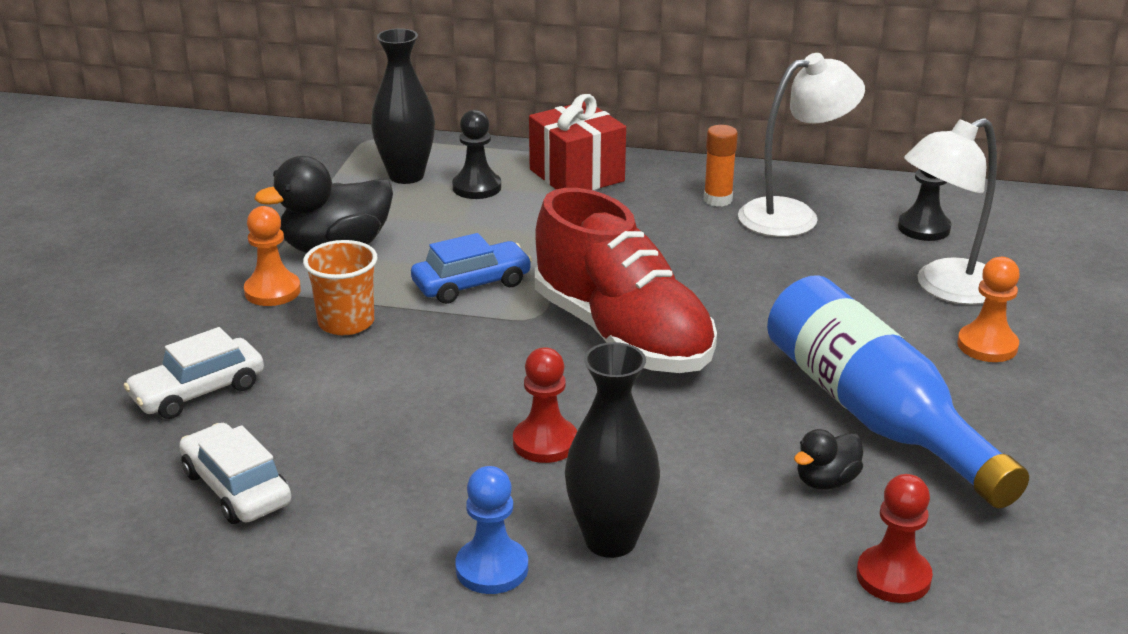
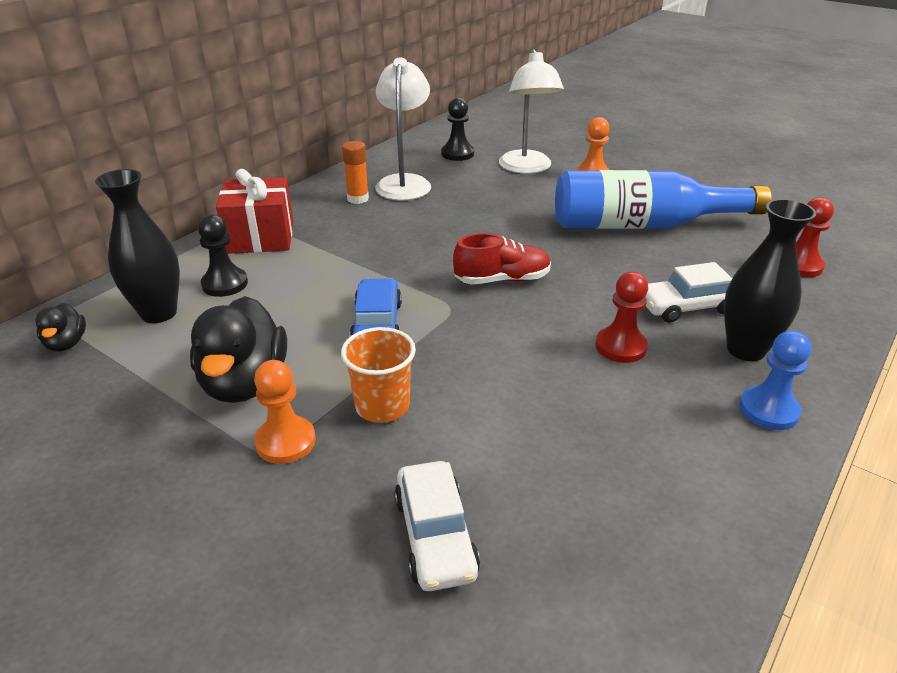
camera: 65 degrees left, 5 degrees up
white car [179,423,291,524] -> white car moved to [645,262,732,323]
red shoe [535,188,717,373] -> red shoe [453,233,551,284], size x0.53
black duck [794,429,863,490] -> black duck moved to [35,303,86,351]

